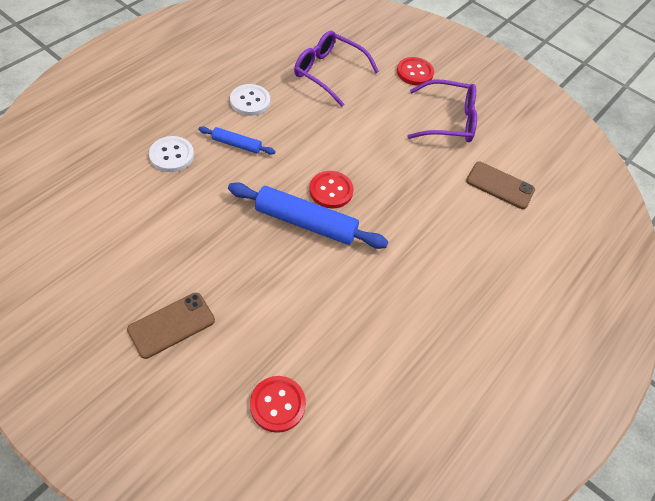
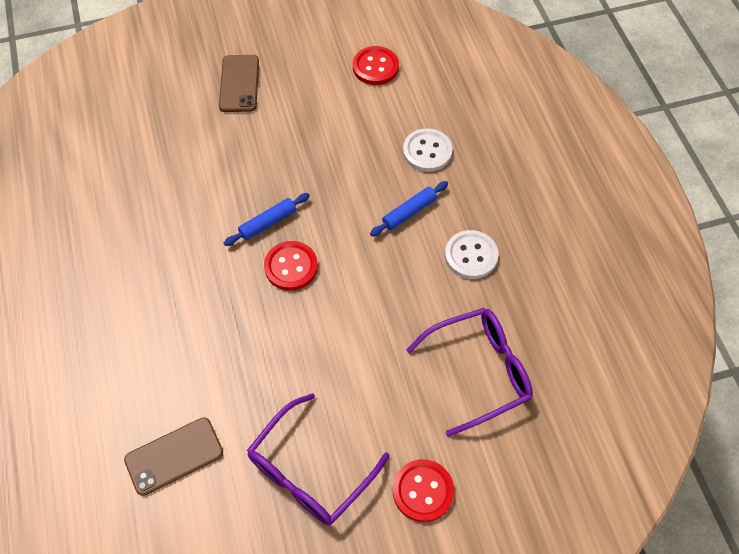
camera: 130 degrees right, 5 degrees up
blue rolling pin [228,182,388,249] -> blue rolling pin [224,193,310,246], size x0.52
red button [250,376,306,433] -> red button moved to [353,46,399,85]

